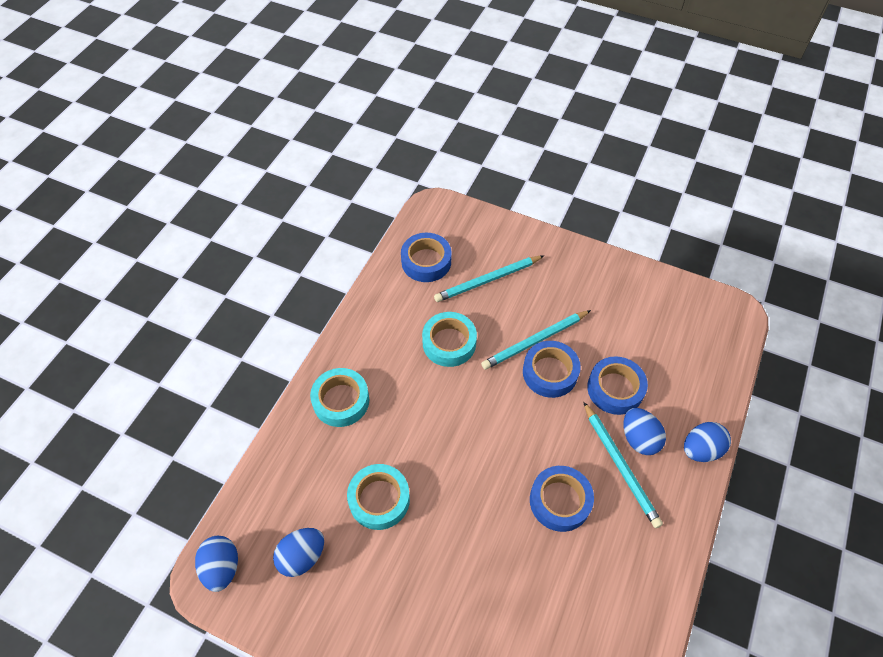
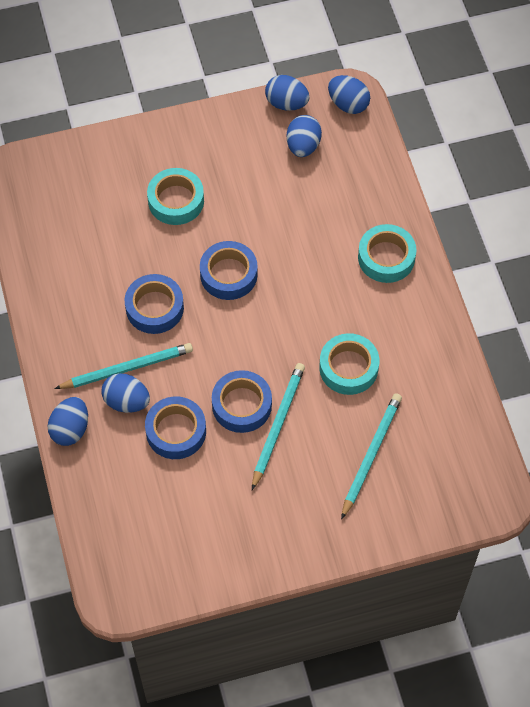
camera: 140 degrees right, 5 degrees up
turquoise tape [347,464,410,530] -> turquoise tape moved to [147,168,204,225]
blue tape [401,233,452,282] -> blue tape moved to [200,241,258,300]
turquoise pencil [583,402,663,528] -> turquoise pencil turned 135 degrees clockwise [54,343,193,389]
none -> blue egg [265,75,309,111]

